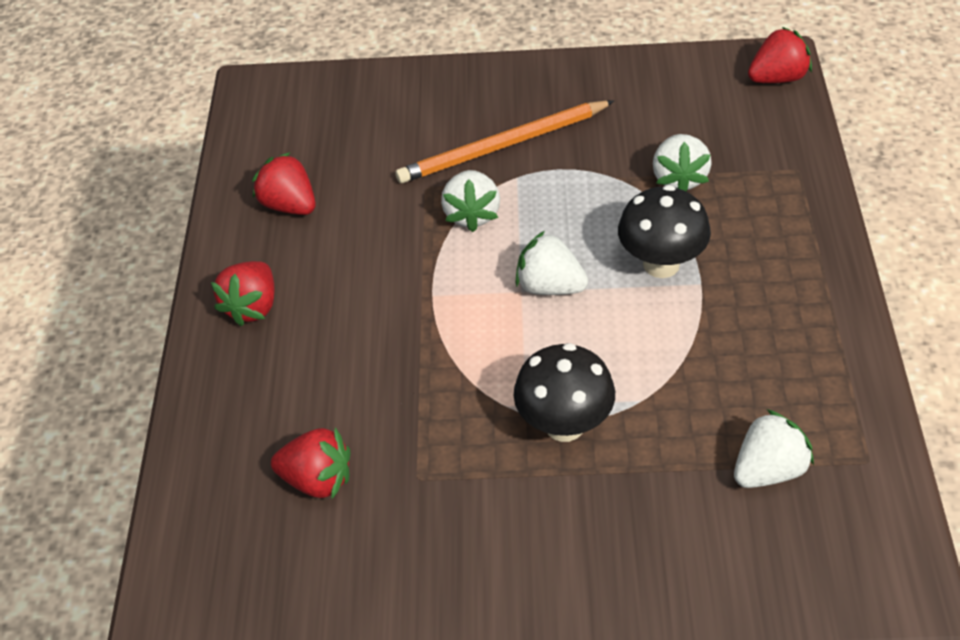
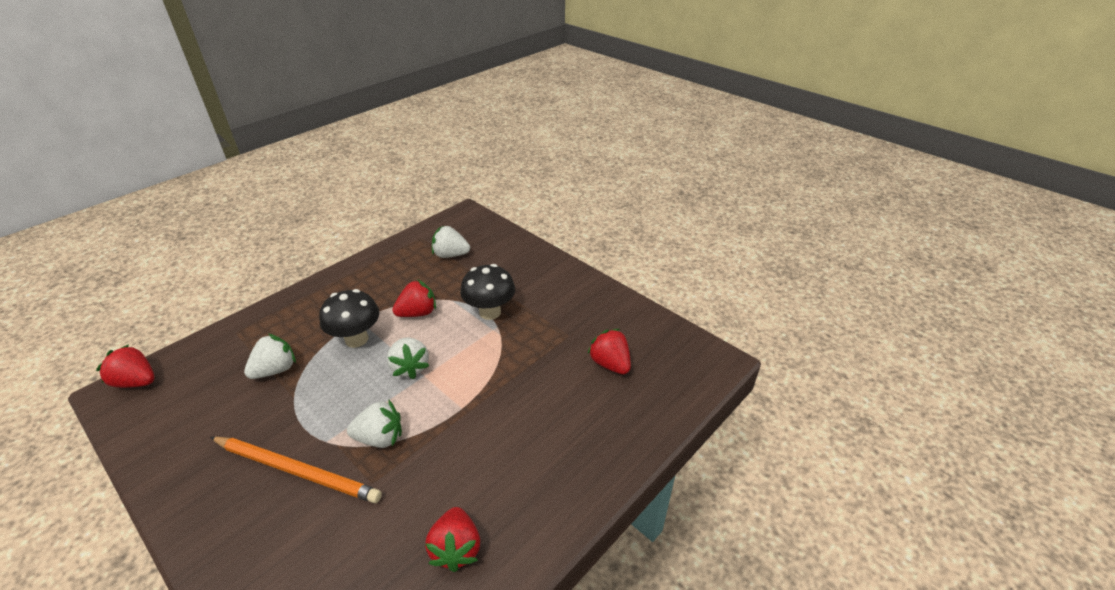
camera: 140 degrees left, 10 degrees down
red strawberry [211,261,274,326] -> red strawberry moved to [392,279,436,317]
white strawberry [441,170,500,232] -> white strawberry turned 45 degrees clockwise [347,400,402,448]

